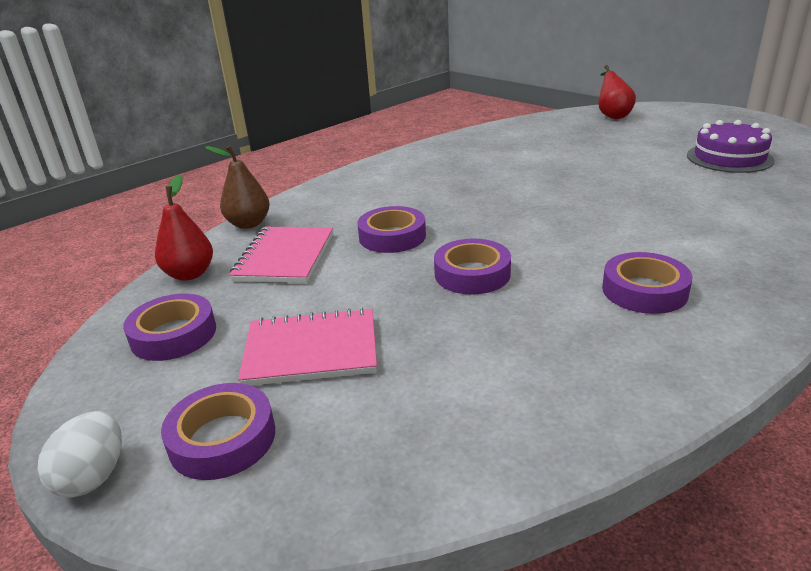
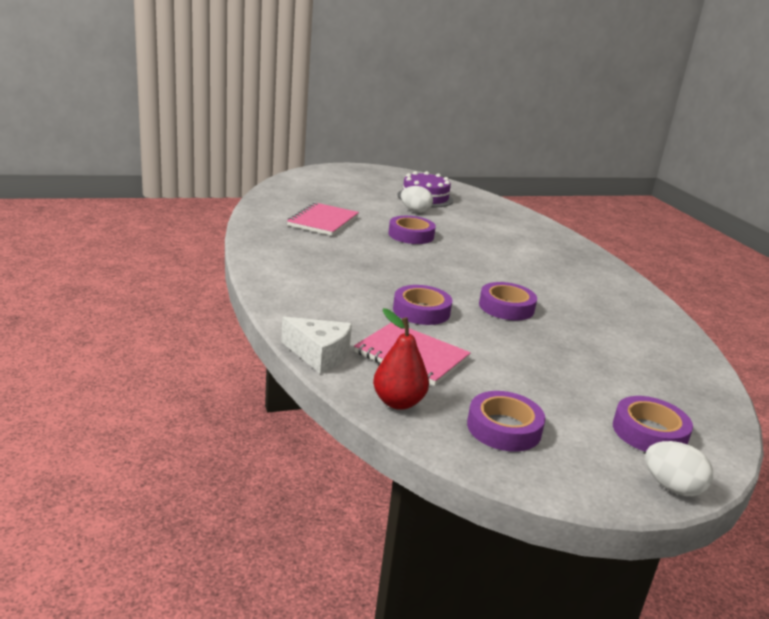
camera: 70 degrees left, 5 degrees down
brown pear [205,146,270,229] -> white cheese [281,317,352,374]
pink notebook [238,308,377,386] -> pink notebook moved to [287,202,359,236]
red pear [599,65,636,119] -> none
purple tape [602,252,692,314] -> purple tape moved to [388,216,436,244]
none -> white egg [401,186,433,213]

